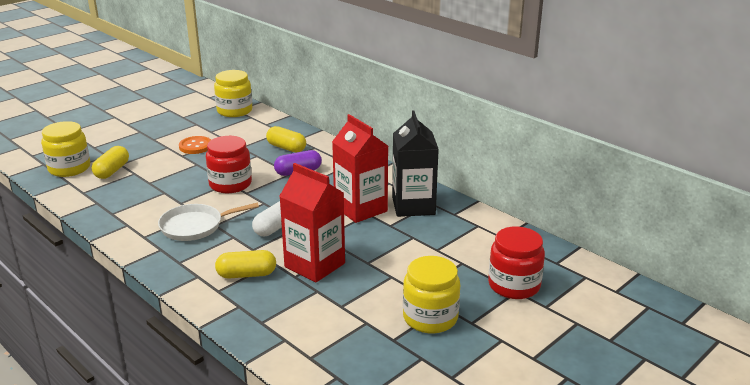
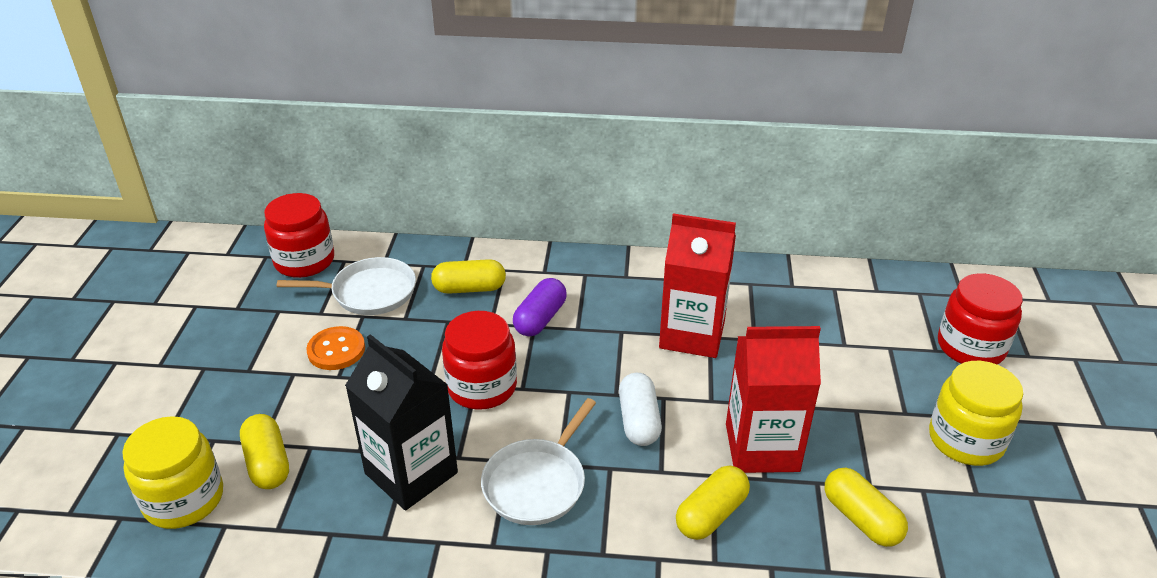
camera: 40 degrees left, 10 degrees up
yellow jar [214,70,252,117] -> red jar [264,193,334,278]
black carton [392,110,439,217] -> black carton moved to [345,334,458,510]
none -> white pan [277,257,416,315]
none -> yellow capsule [825,468,908,547]

